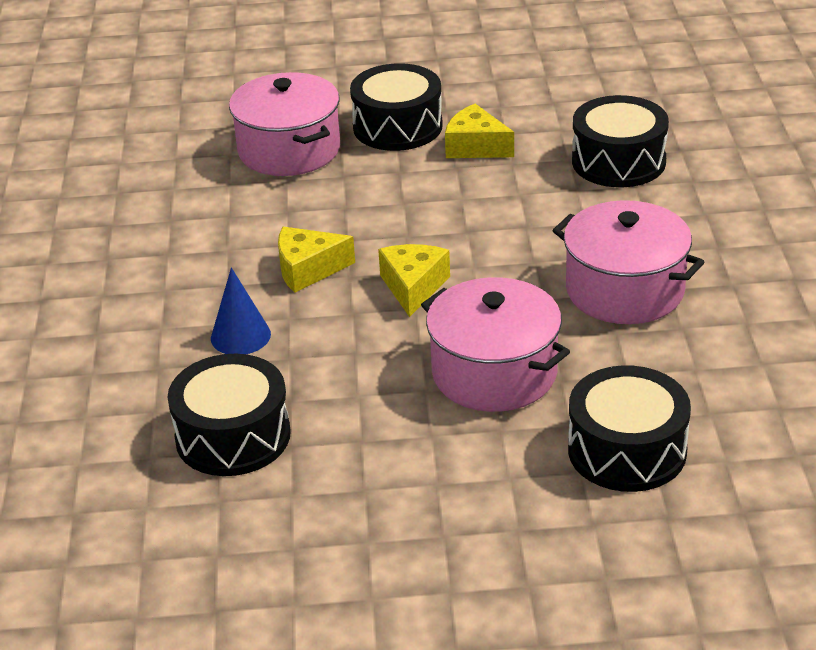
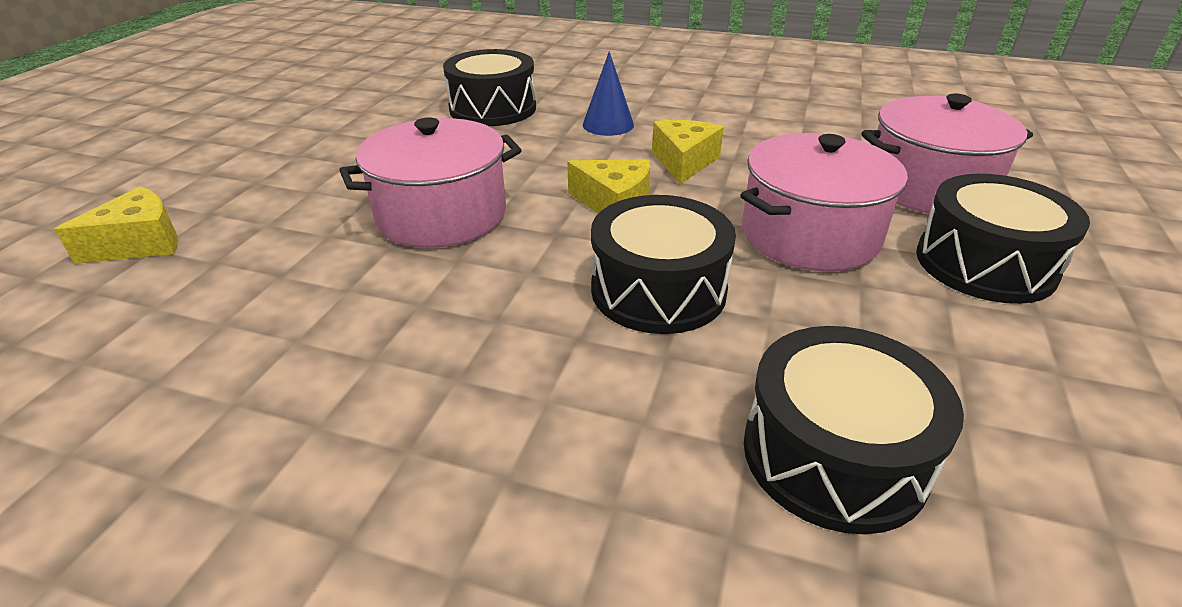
camera: 110 degrees right, 0 degrees up
yellow cheese [445,104,514,158] -> yellow cheese moved to [54,186,178,264]
pink pot [552,200,704,324] -> pink pot moved to [740,133,908,271]
black drum [568,365,691,492] -> black drum moved to [591,195,736,334]

